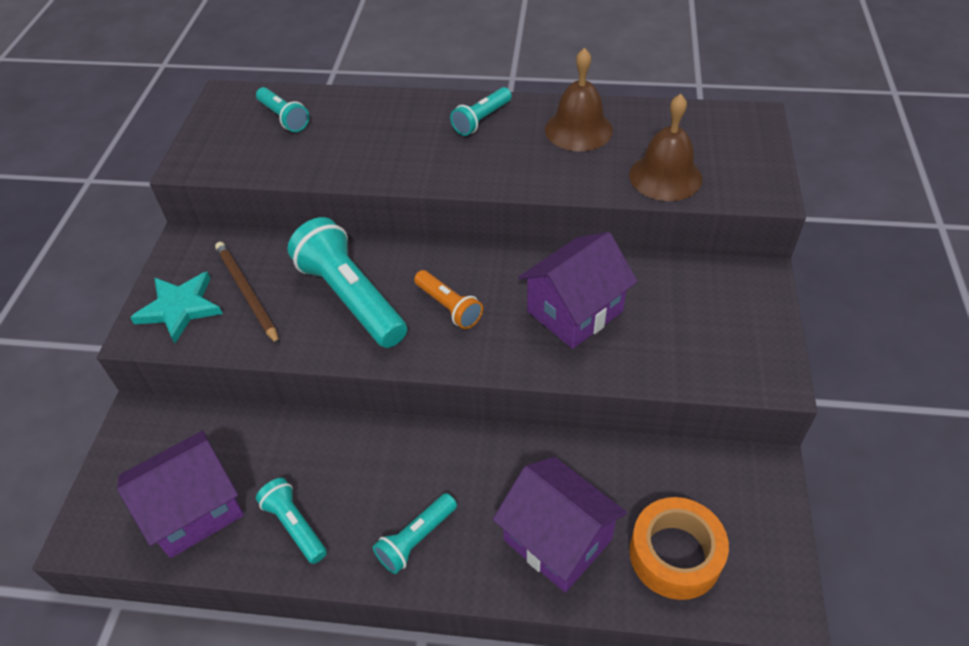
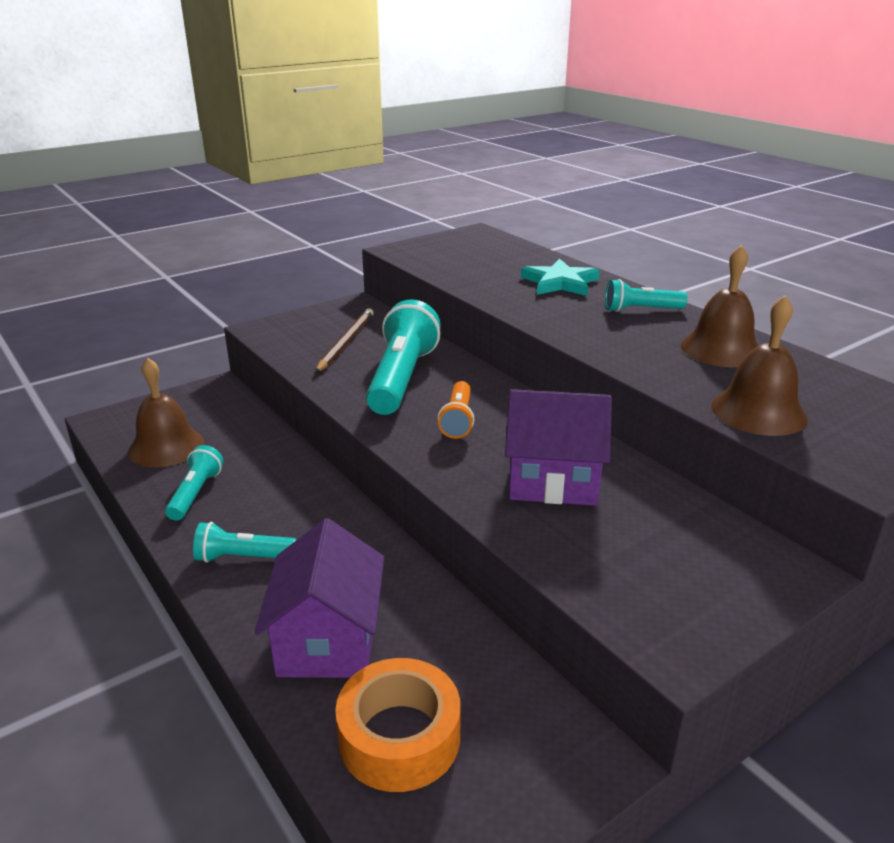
camera: 45 degrees right, 20 degrees down
purple house [117,431,244,558] -> brown bell [128,358,204,467]
turquoise star [130,271,223,343] -> turquoise star moved to [521,258,600,296]
turquoise flashlight [256,87,309,132] -> none

